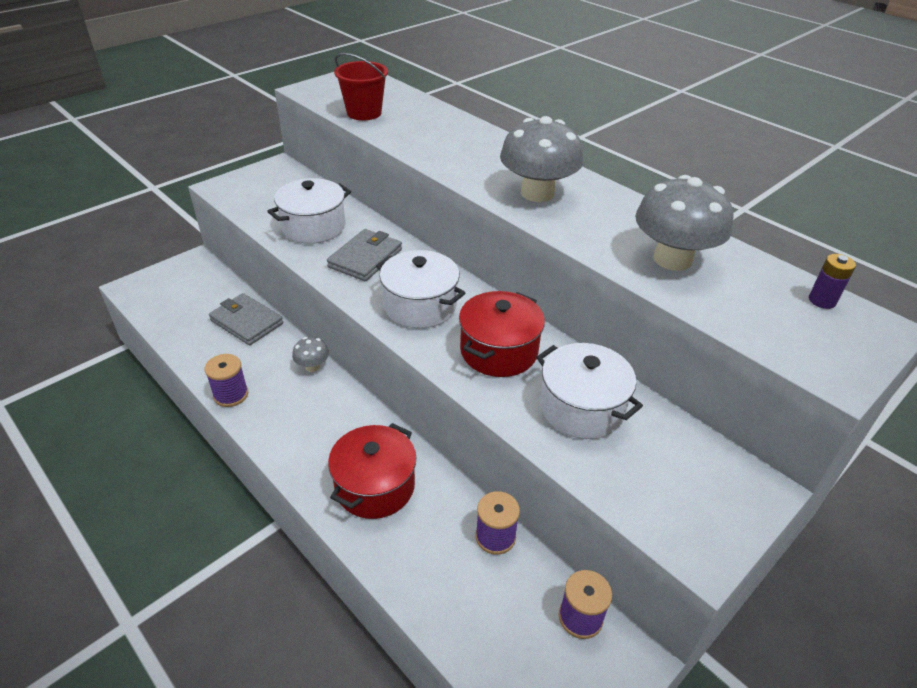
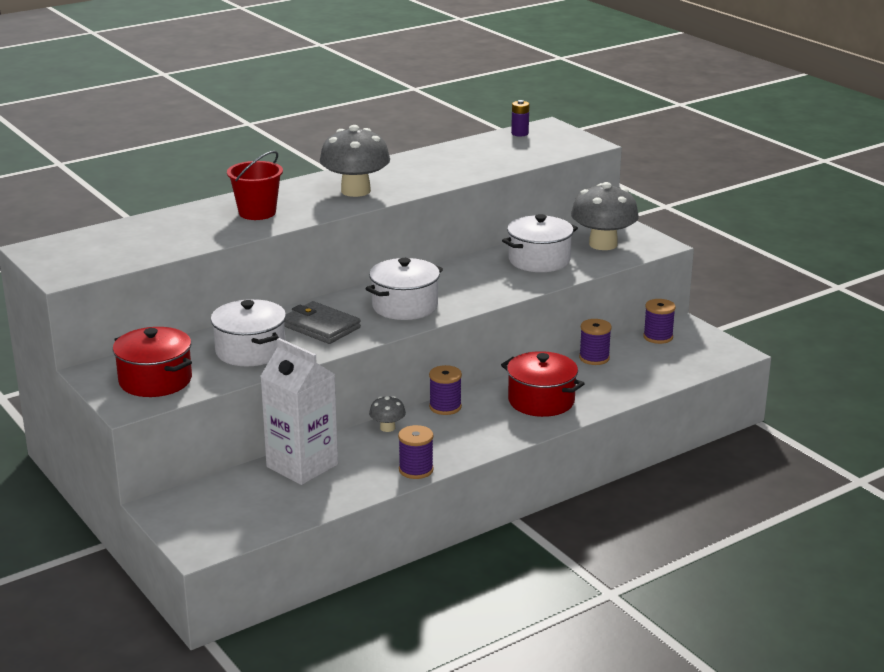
camera: 80 degrees left, 15 degrees down
grey wallet [209,293,283,345] -> white carton [260,338,338,485]
red bucket [334,53,388,121] -> red bucket moved to [227,151,283,220]
red pot [459,291,545,377] -> red pot moved to [113,327,192,397]
grey mushroom [635,175,733,271] -> grey mushroom moved to [571,182,639,250]
none -> purple spool [429,365,462,415]

